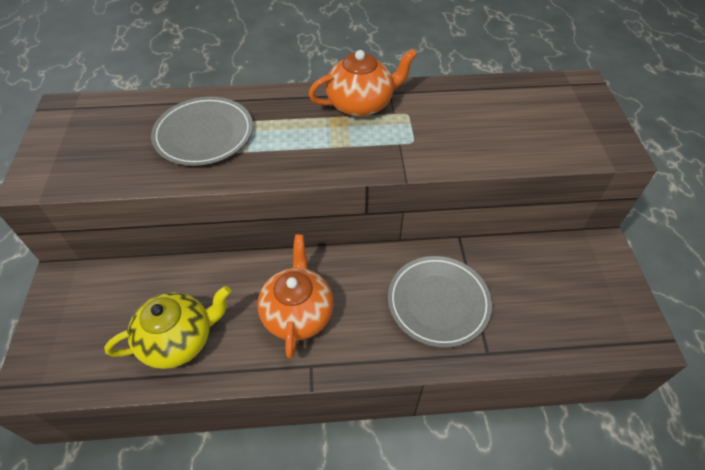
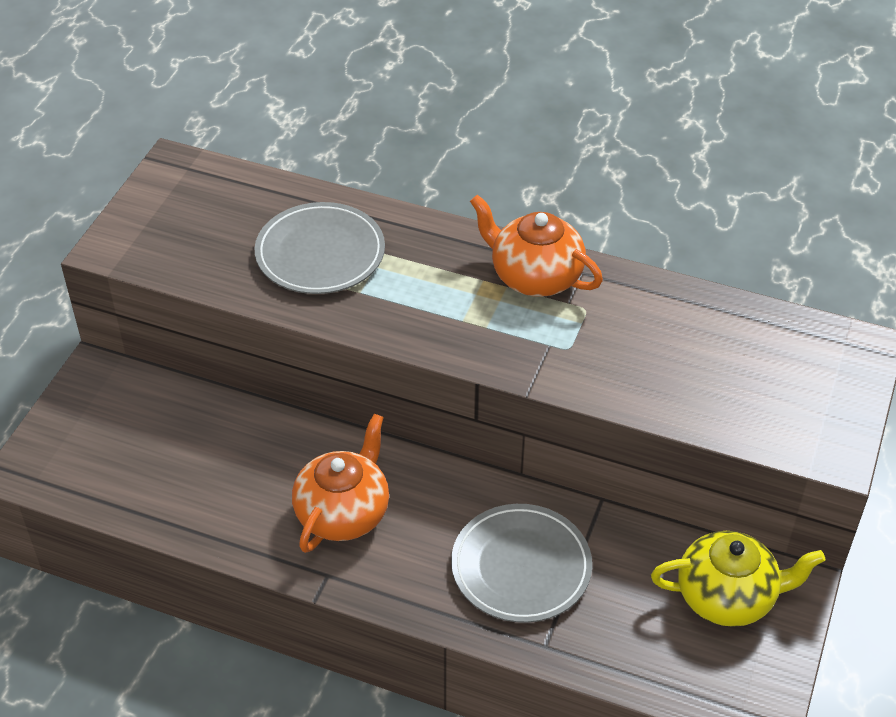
camera: 25 degrees right, 5 degrees down
yellow teapot [104,286,231,369] -> yellow teapot moved to [651,531,826,627]
orange teapot [308,49,417,117] -> orange teapot turned 150 degrees counterclockwise [470,194,603,297]

